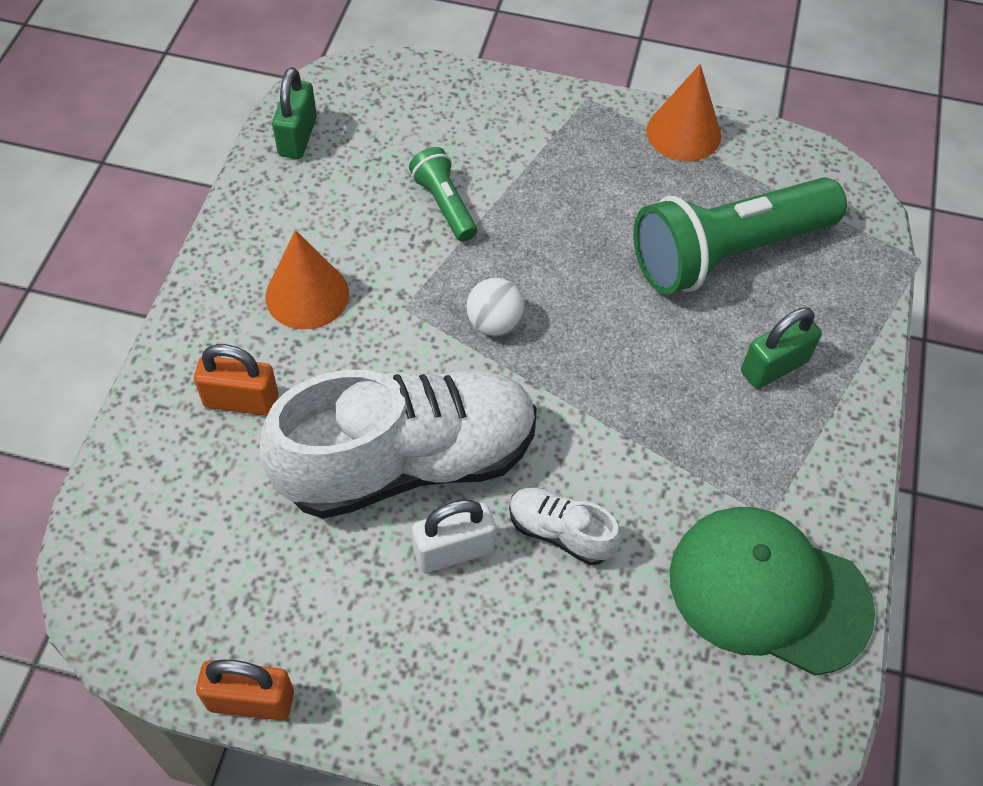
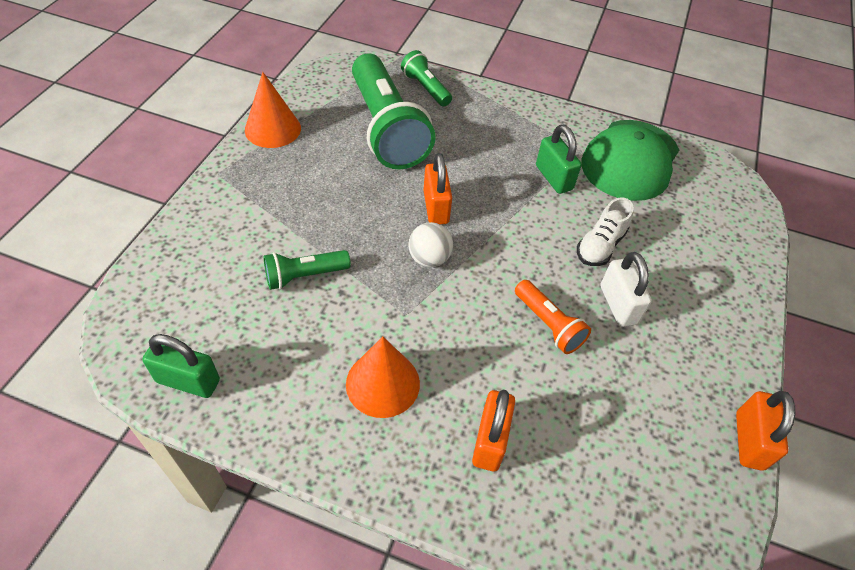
camera: 85 degrees left, 5 degrees down
white shoe [260,370,537,519] -> orange flashlight [515,280,591,354]
green padlock [741,307,822,389] -> green padlock moved to [536,125,582,194]
none -> green flashlight [401,50,452,107]
none -> orange padlock [424,153,452,224]

